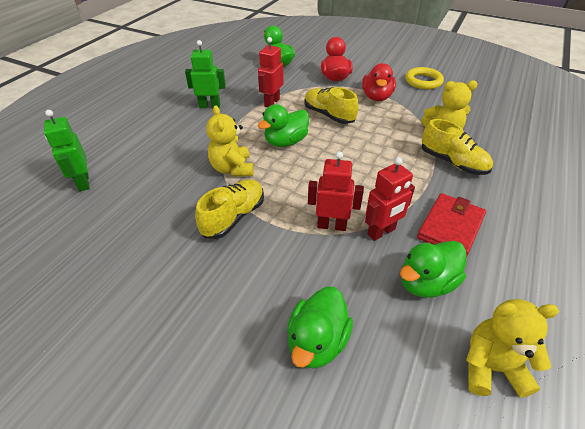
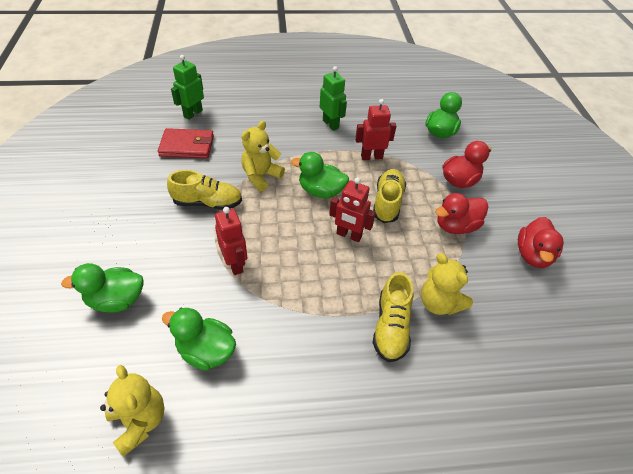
camera: 55 degrees right, 5 degrees up
red robot [365,157,415,241] -> red robot moved to [329,177,376,242]
yellow ring [405,67,444,89] -> red duck [518,217,564,268]
red wallet [417,193,486,257] -> red wallet moved to [158,128,214,159]

